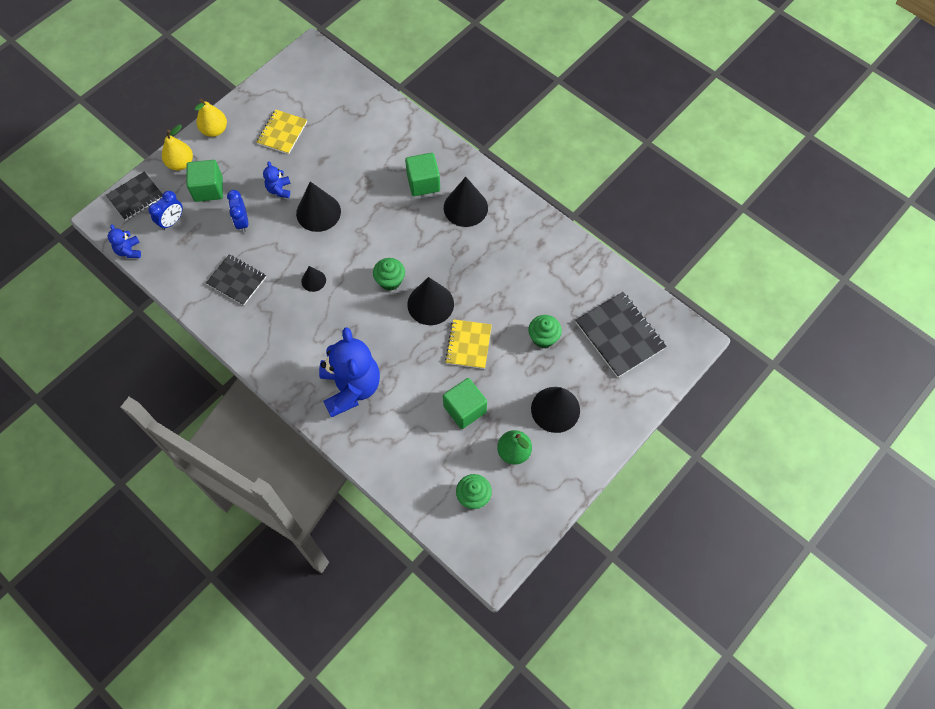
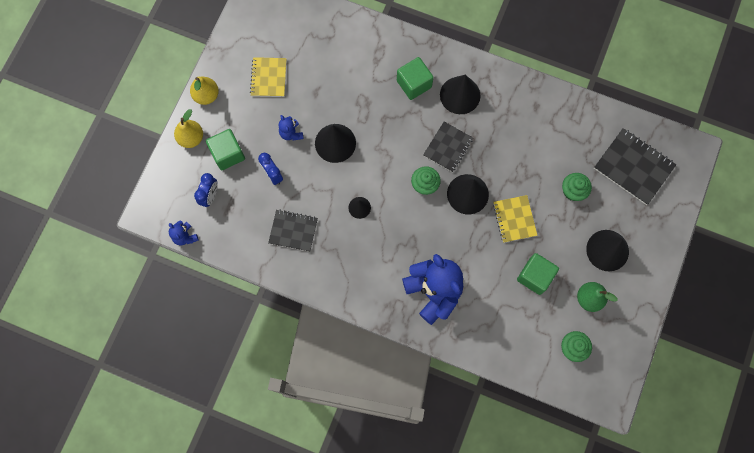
camera: 20 degrees left, 10 degrees up
black notebook [106,171,163,221] -> black notebook moved to [423,122,473,172]

